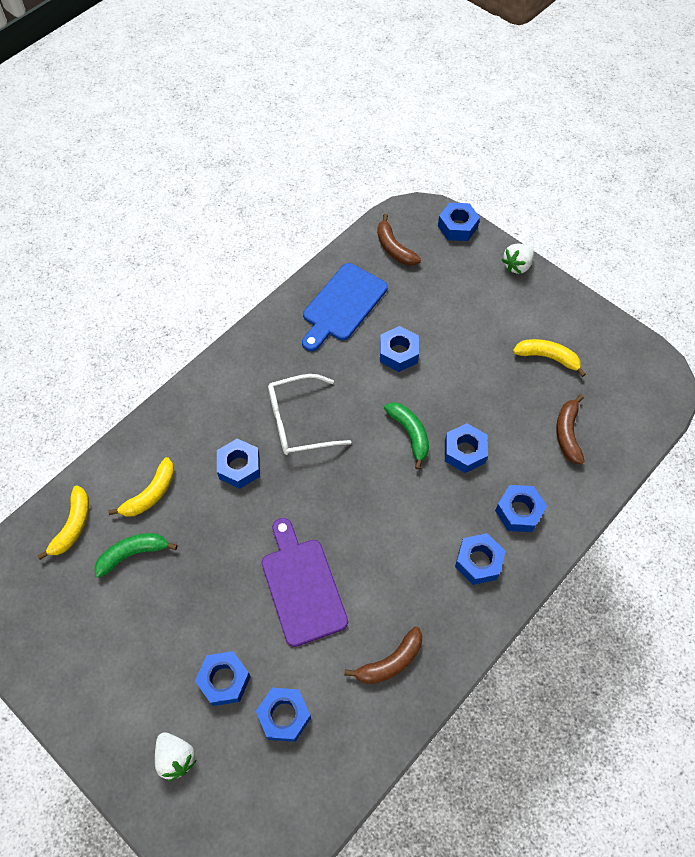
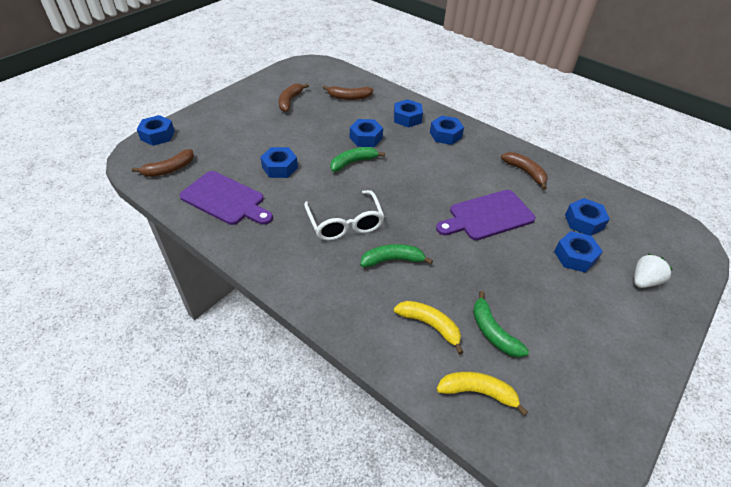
camera: 95 degrees left, 15 degrees down
blue nut [217,439,260,489] -> green banana [360,244,433,267]
blue cutting board [302,263,388,351] -> purple cutting board [180,171,273,225]
white strawberry [502,244,534,274] -> none
yellow banana [513,339,586,377] -> brown banana [279,83,309,112]

